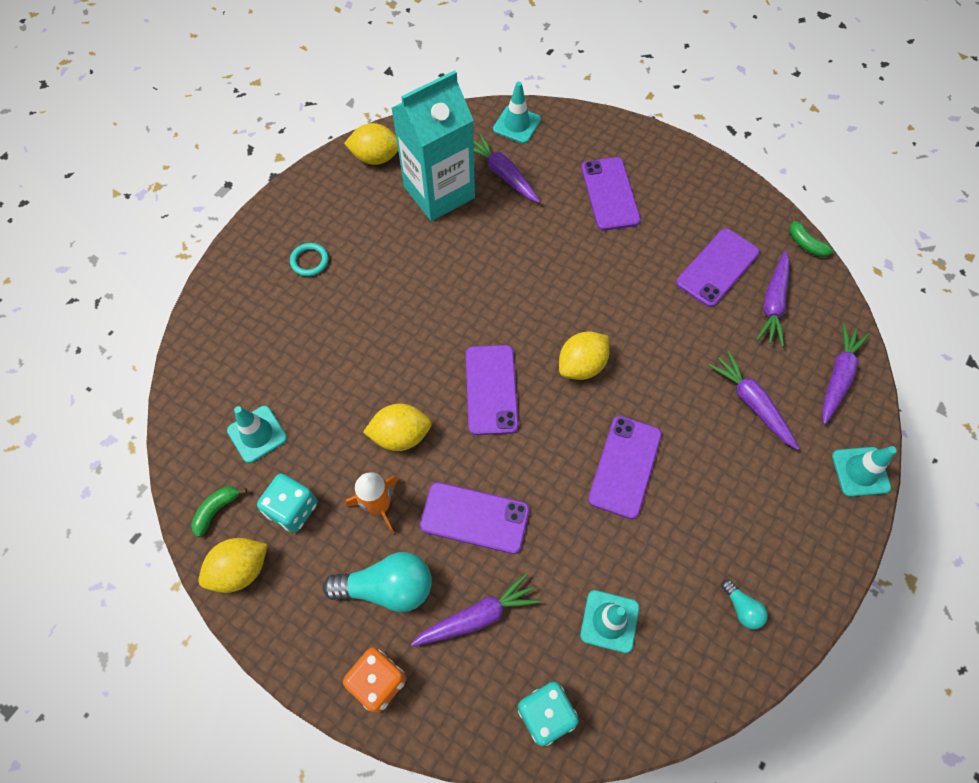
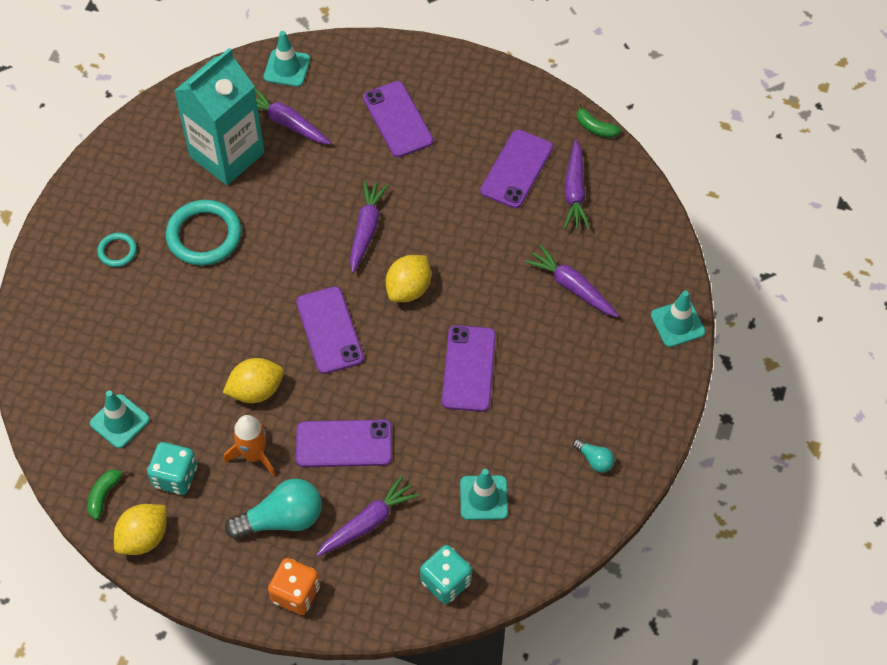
camera: 15 degrees left, 5 degrees down
yellow lemon [344,123,398,165] -> none
purple carrot [822,324,870,424] -> purple carrot moved to [350,180,389,273]
none -> turquoise ring [166,200,242,266]

